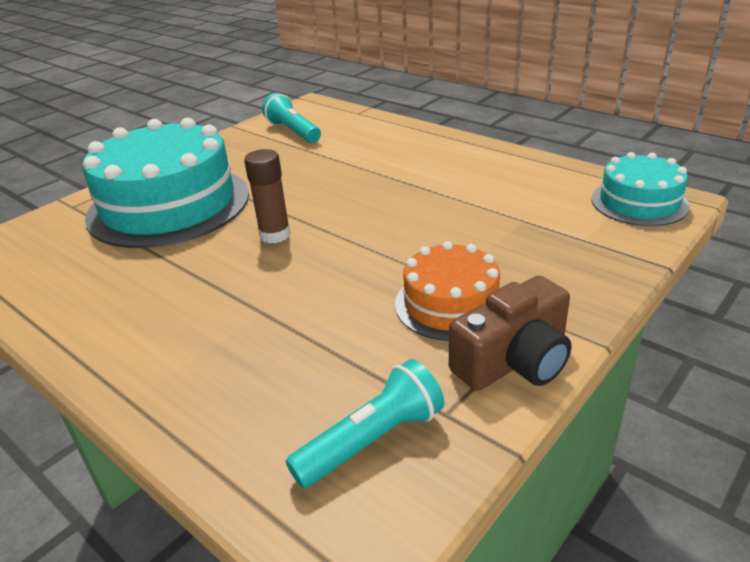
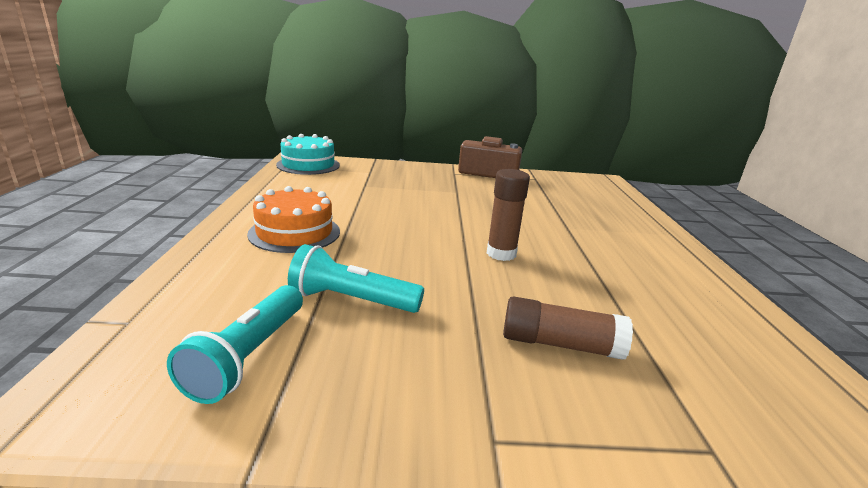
camera: 135 degrees left, 10 degrees down
turquoise cake [82,118,249,248] -> brown glue stick [503,296,633,360]
turquoise flashlight [286,359,444,488] -> turquoise flashlight moved to [288,244,424,313]
orange cake [395,241,500,341] -> orange cake moved to [247,186,340,253]

